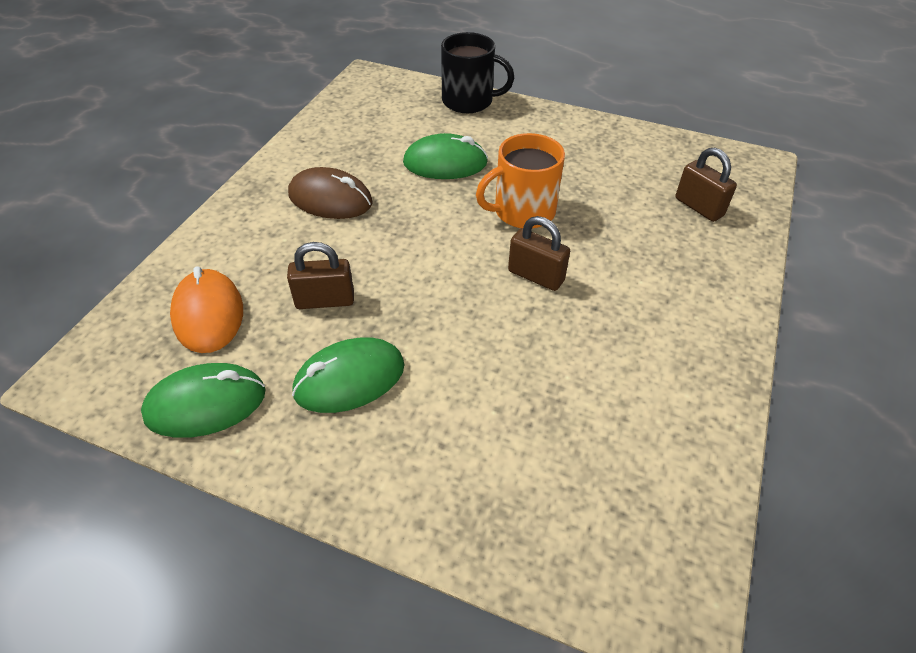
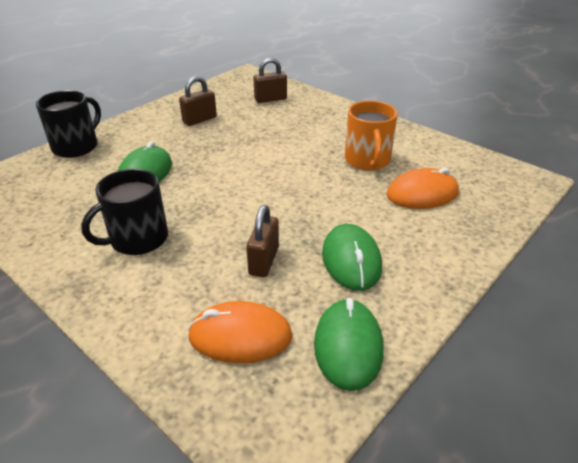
camera: 70 degrees left, 10 degrees down
brown mouse [288,167,373,219] -> black mug [81,169,168,255]
orange mug [476,133,565,229] -> orange mug moved to [345,101,398,171]
brown padlock [508,216,570,291] -> brown padlock moved to [179,76,217,126]
none -> orange mouse [386,168,459,209]

